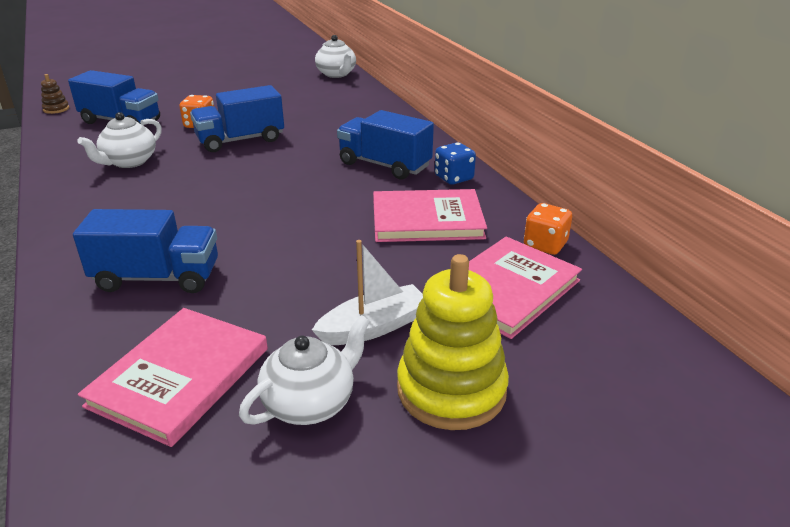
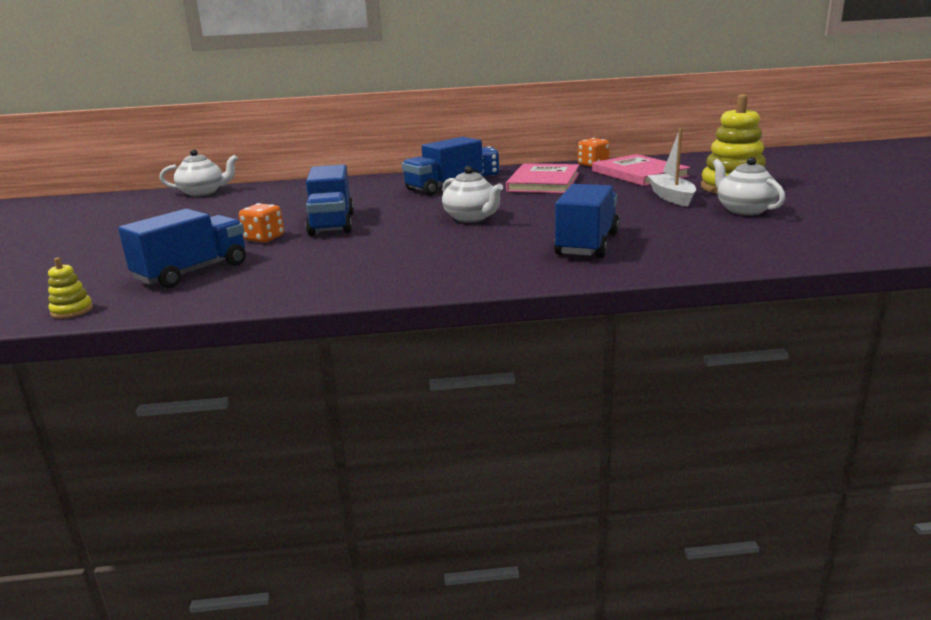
camera: 70 degrees left, 10 degrees down
brown stacking toy [41,74,69,114] -> yellow stacking toy [48,257,93,319]
white teapot [77,112,162,168] -> white teapot moved to [442,166,503,223]
pink book [78,308,268,447] -> none

